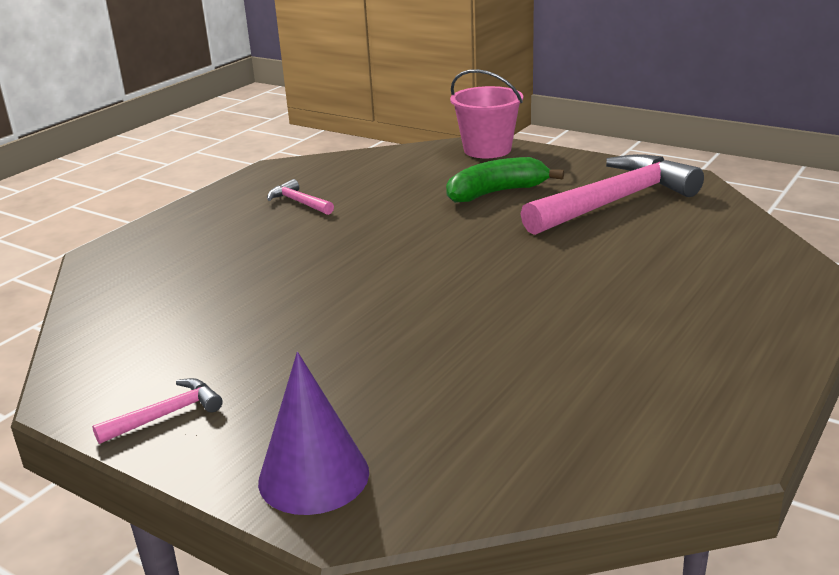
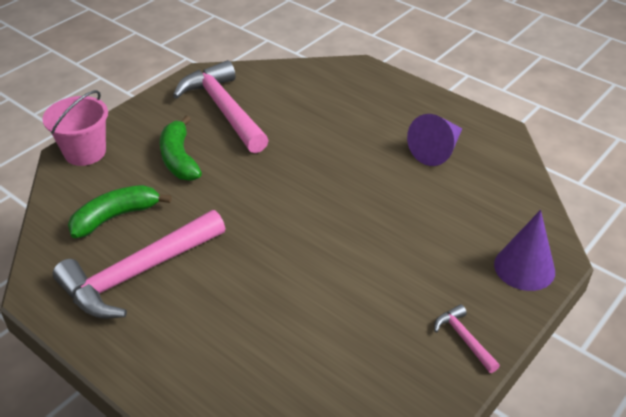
camera: 85 degrees left, 15 degrees up
pink hammer [267,179,334,215] -> pink hammer [53,210,226,318], size x2.31
none -> green banana [68,185,172,238]
none -> purple cone [407,114,462,166]

